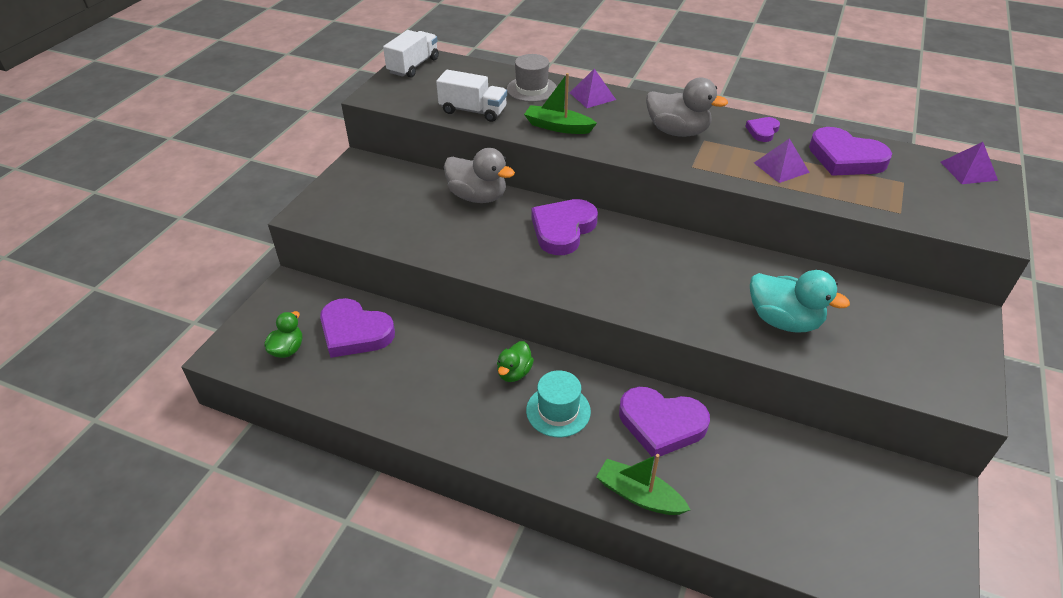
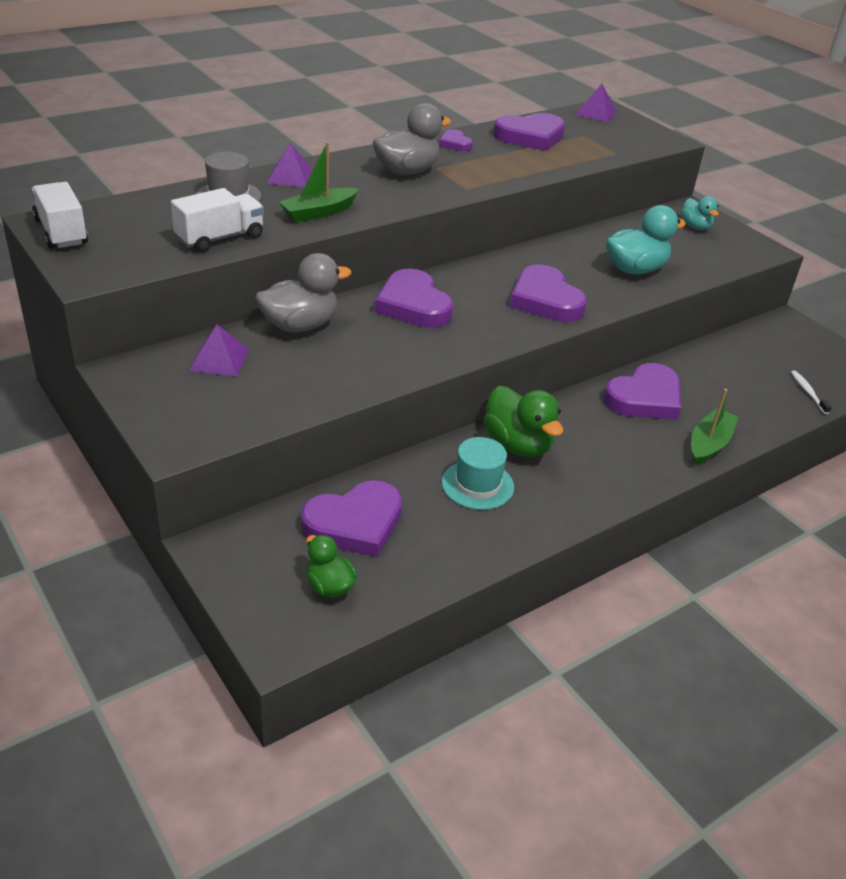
camera: 60 degrees left, 5 degrees down
green duck [497,341,534,382] -> green duck [484,386,563,457], size x1.67
turquoise hat [526,370,591,437] -> turquoise hat moved to [442,437,514,510]
green boat [596,454,690,515] -> green boat turned 150 degrees clockwise [691,389,738,465]
purple pyramid [754,138,810,183] -> purple pyramid moved to [189,325,249,377]
none -> purple heart [510,264,587,322]
none -> turquoise duck [681,196,719,230]
none -> white toothbrush [791,371,832,414]

